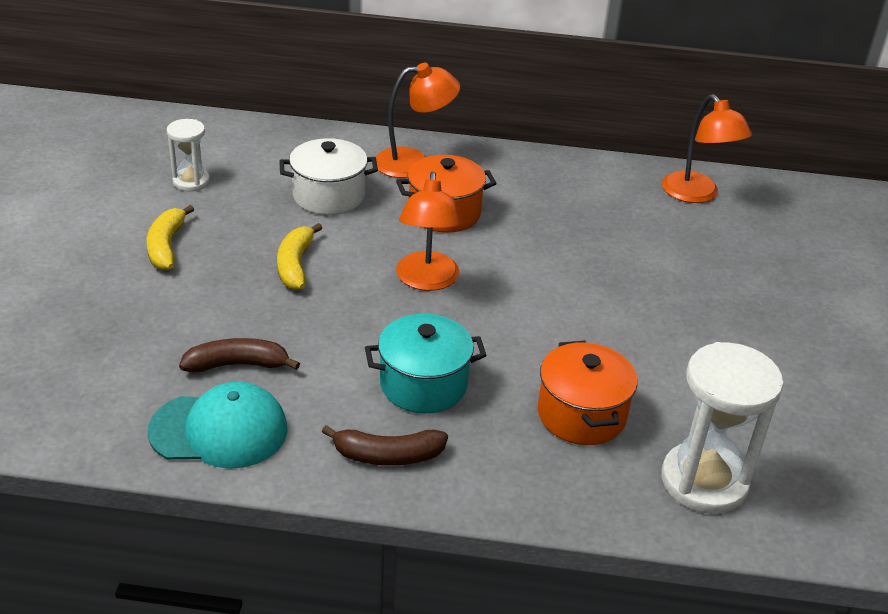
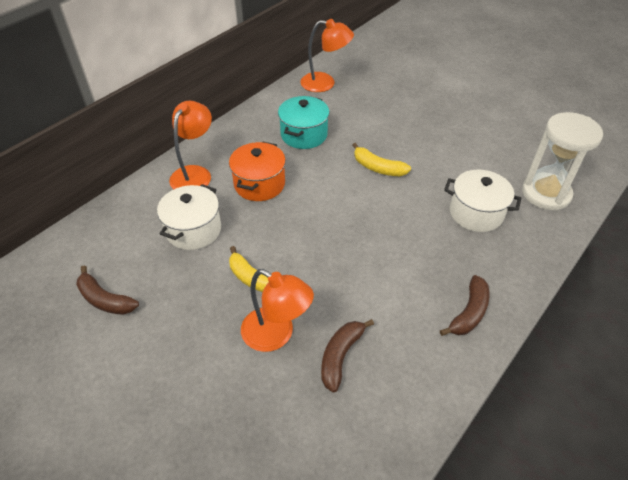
camera: 55 degrees left, 10 degrees up
yellow banana [146,205,194,270] -> yellow banana moved to [353,143,411,176]
turquoise cap [147,381,287,469] -> none
white hourglass [167,119,210,191] -> brown banana [76,265,139,315]
turquoise pot [365,314,487,413] -> turquoise pot moved to [278,96,330,149]
orange lamp [396,172,463,291] -> orange lamp moved to [241,269,314,352]
orange pot [538,340,638,445] -> white pot [444,170,522,232]

